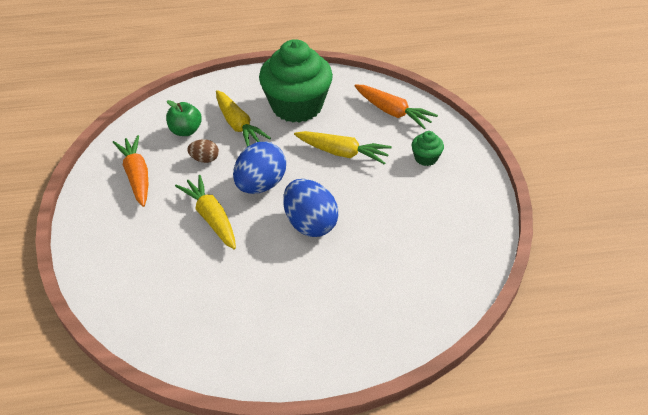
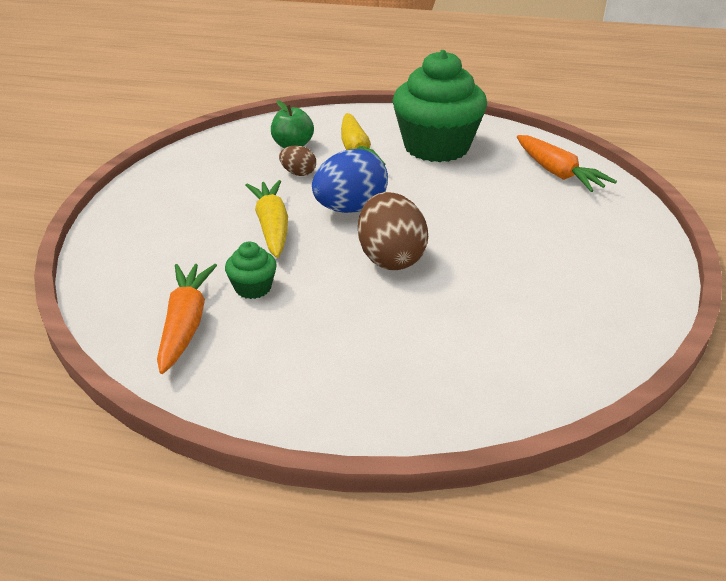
camera: 20 degrees right, 10 degrees down
orange carrot [113,135,148,207] -> orange carrot moved to [157,264,217,374]
blue egg [283,179,339,237] -> brown egg [358,192,428,270]
yellow carrot [294,131,392,165] -> none
green cupcake [411,131,444,166] -> green cupcake moved to [225,242,277,299]

